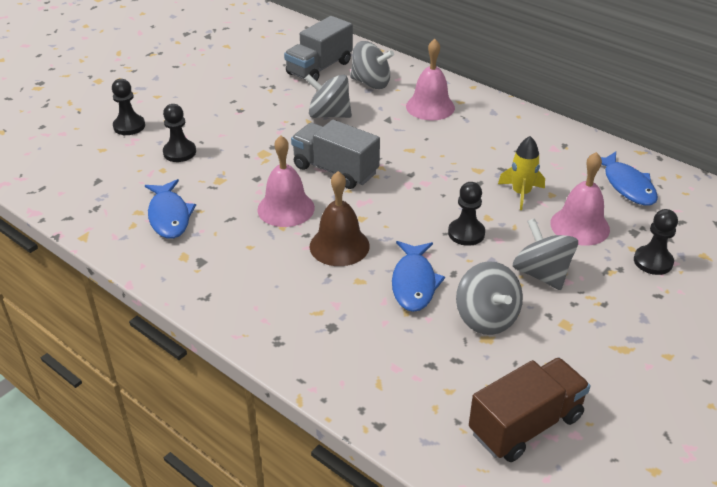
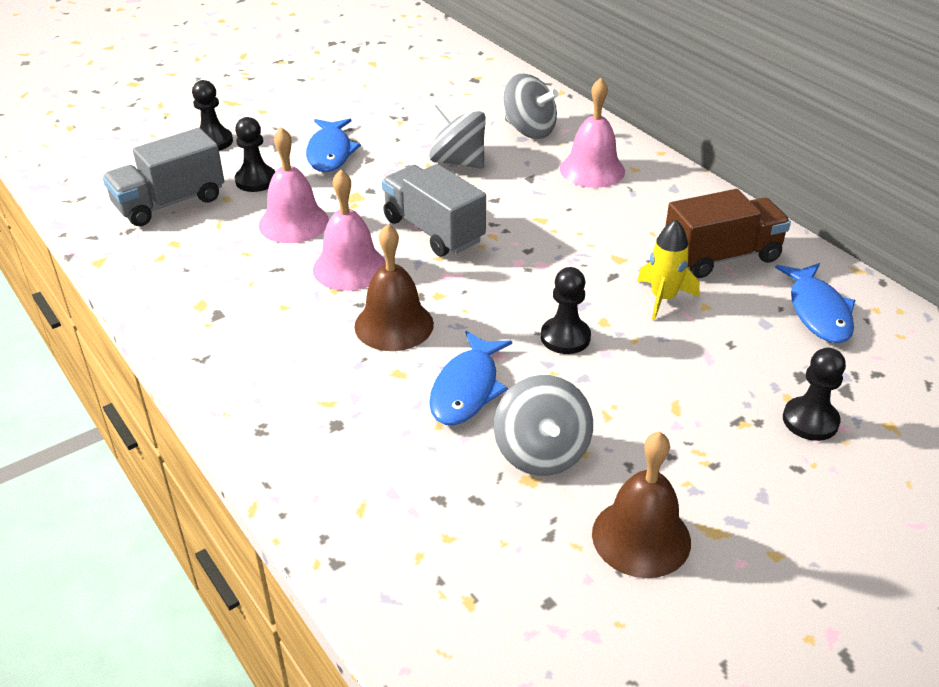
camera: 15 degrees right, 0 degrees up
blue fish [145,179,196,239] -> blue fish moved to [306,119,361,172]
grey truck [284,16,353,81] -> grey truck moved to [103,128,224,226]
brown truck [469,357,591,462] -> brown truck moved to [666,189,791,278]
grey spinning top [513,218,578,290] -> none
pink bell [550,152,610,246] -> pink bell moved to [259,127,329,243]
none -> brown bell [592,432,691,578]

